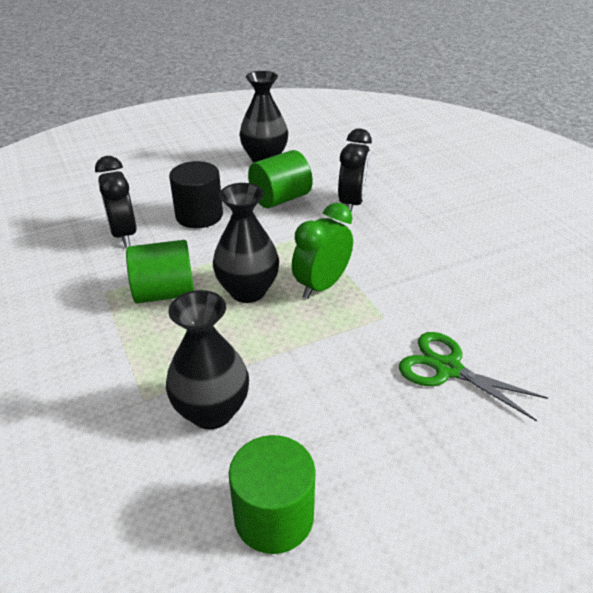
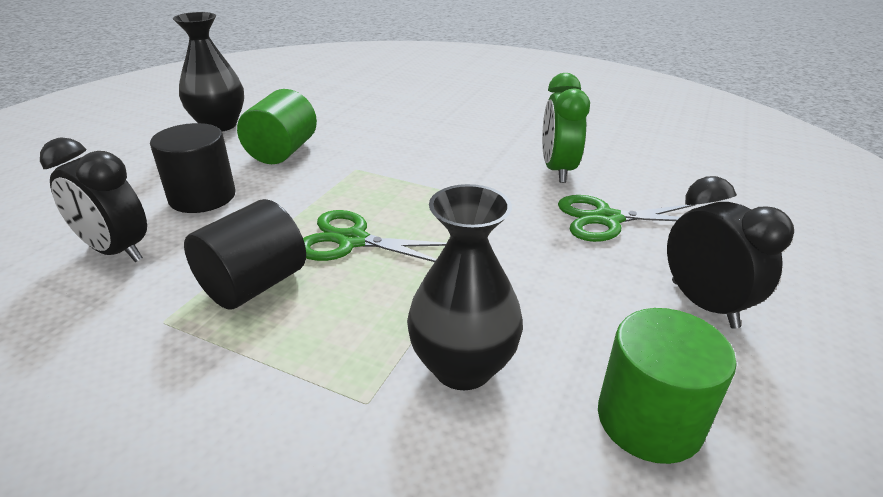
camera: 40 degrees left, 5 degrees down
green cylinder [126,240,194,304] -> black cylinder [184,199,306,310]
black vase [213,183,279,303] -> green scissors [303,210,447,262]
green clock [292,203,353,299] -> green clock moved to [542,73,590,183]
black clock [338,128,372,212] -> black clock moved to [667,176,794,329]

